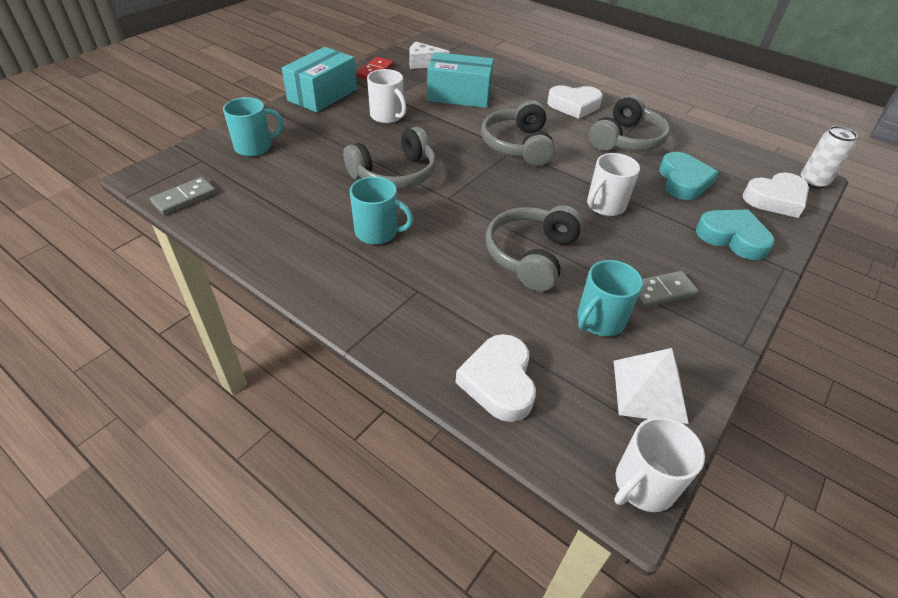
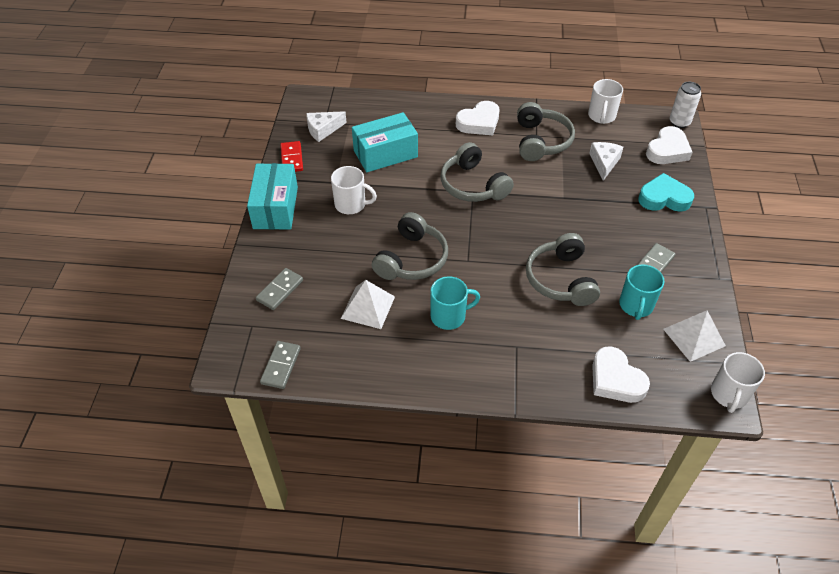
camera: 30 degrees left, 5 degrees up
turquoise mug [223,97,284,156] -> grey domino [256,268,303,310]
white mug [587,153,640,216] -> white mug moved to [588,79,623,124]
turquoise heart [659,152,719,200] -> white cheese [589,142,623,181]
none -> white pyramid [341,280,395,329]

